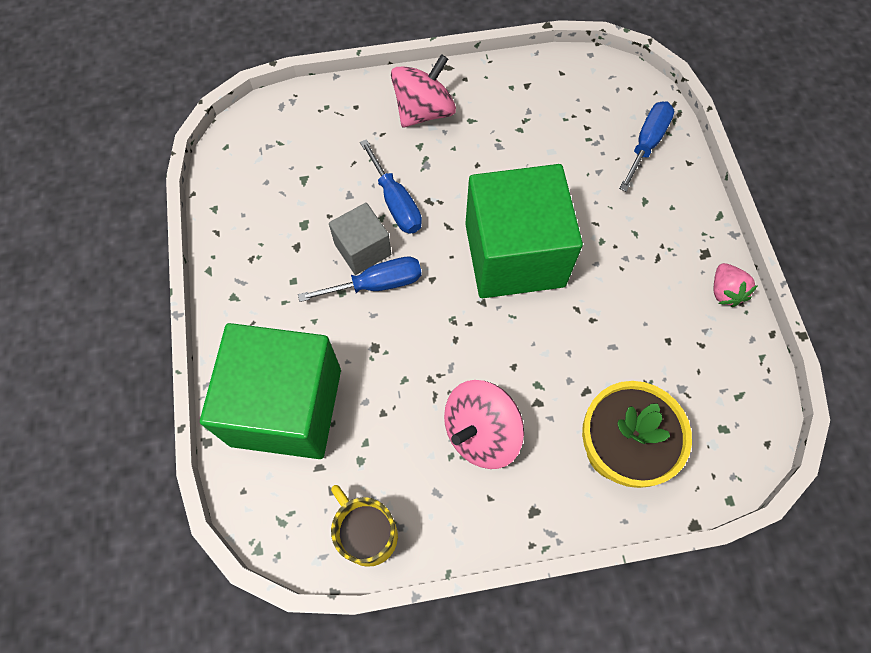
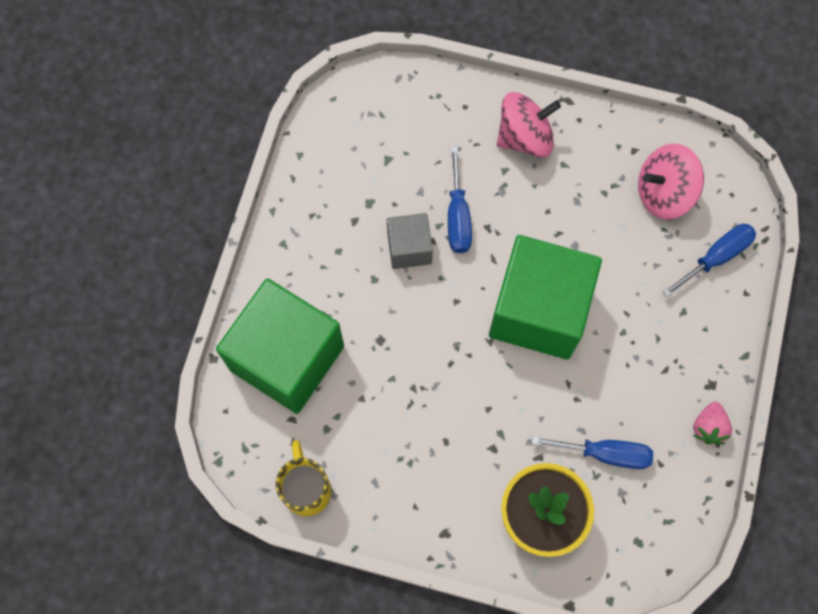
camera: 25 degrees right, 5 degrees up
blue screwdriver [298,257,422,302] -> blue screwdriver moved to [531,436,653,469]
pink spinning top [444,380,524,469] -> pink spinning top moved to [638,144,704,219]

